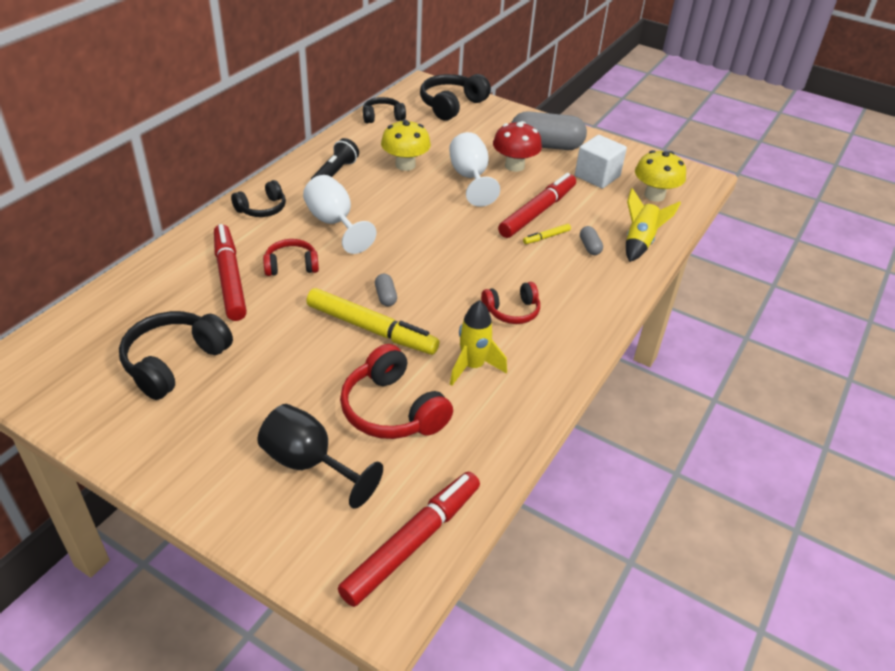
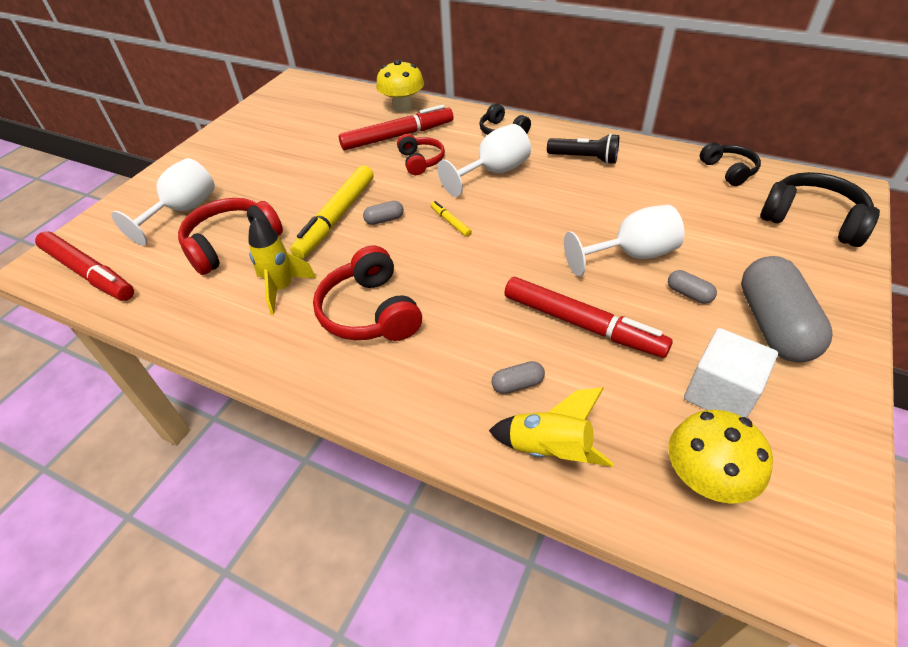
camera: 90 degrees right, 5 degrees up
black headphones [119,311,233,400] -> none
black goblet [257,404,383,509] -> white goblet [111,158,215,245]
yellow mushroom [381,119,431,171] -> yellow mushroom moved to [376,60,424,112]
red headphones [481,282,540,324] -> red headphones [313,245,422,341], size x1.62
red mushroom [493,121,542,172] -> grey capsule [668,270,717,304]
yellow marker [523,224,571,244] -> yellow marker moved to [431,201,472,237]

